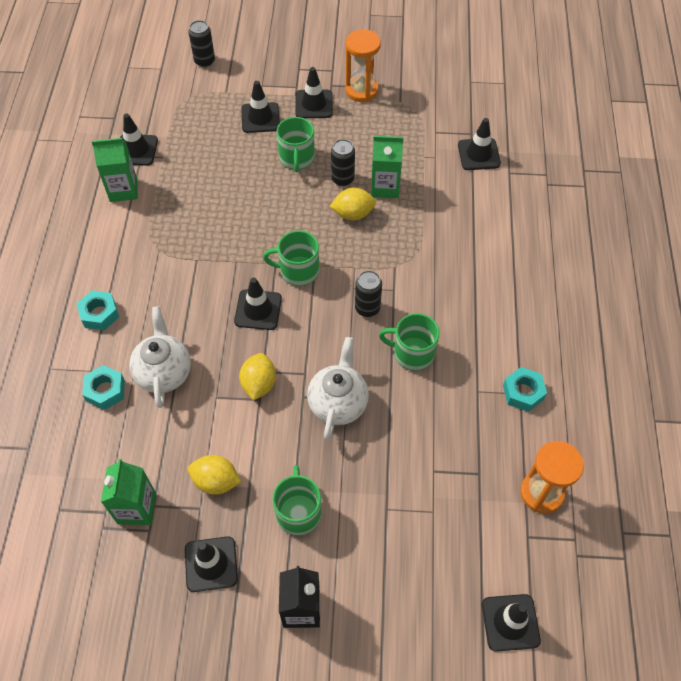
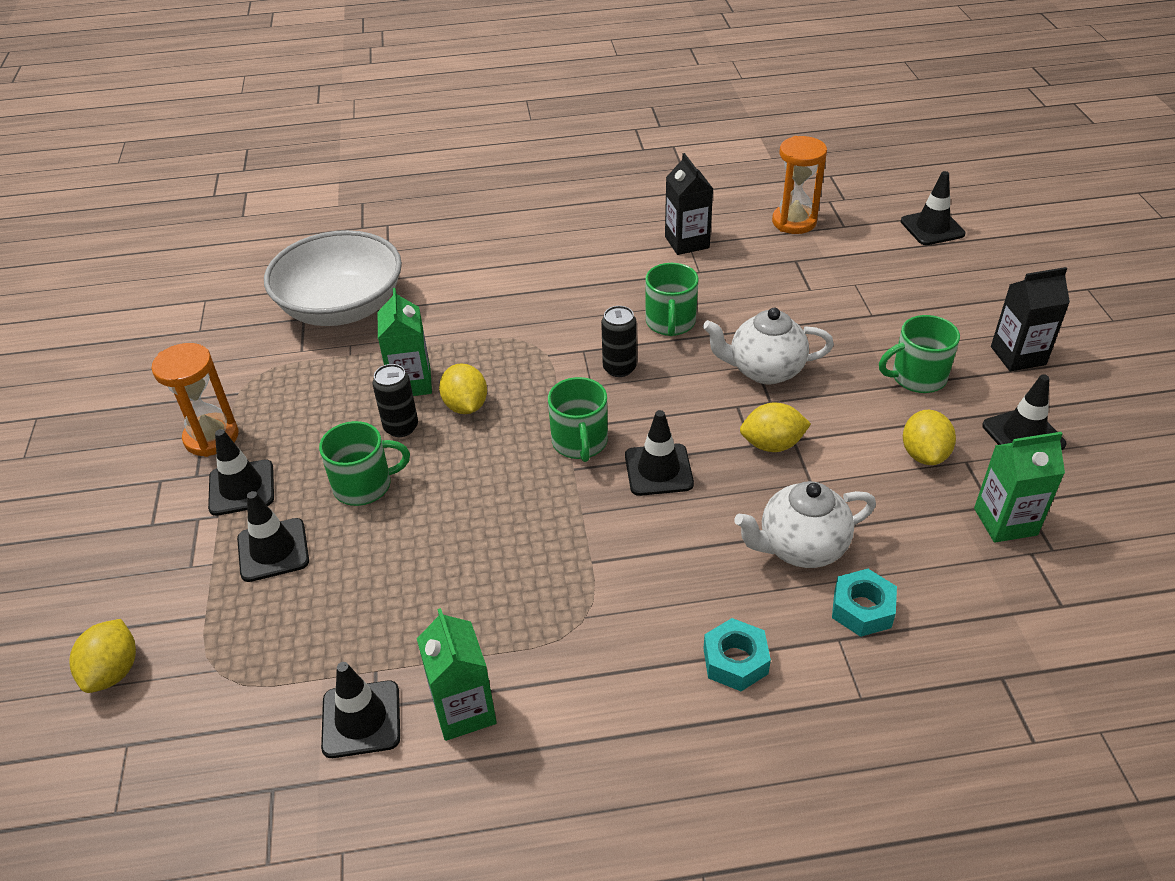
camera: 100 degrees left, 15 degrees down
black can [188,20,215,67] -> yellow lemon [69,619,136,693]
black traffic cone [458,118,501,170] -> white bowl [264,230,402,326]
turquoise nut [503,367,547,412] -> black carton [665,153,713,255]

